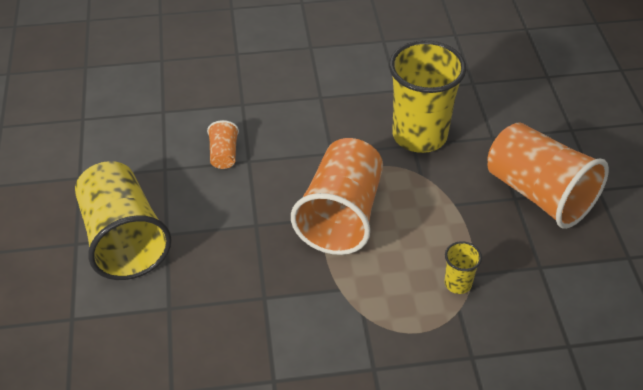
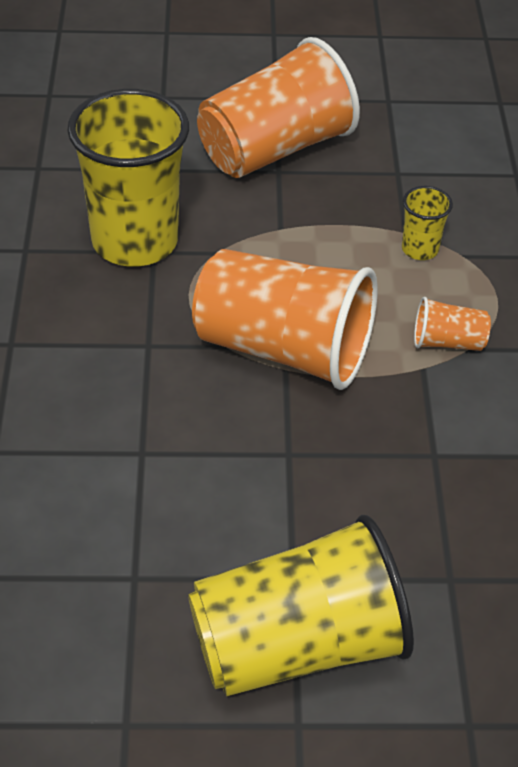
camera: 85 degrees left, 0 degrees up
orange cup [207,120,239,169] -> orange cup moved to [414,297,491,351]

